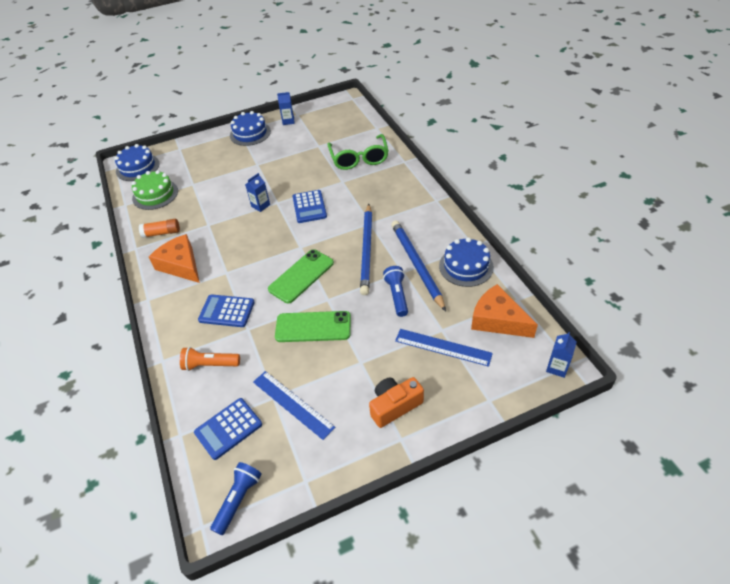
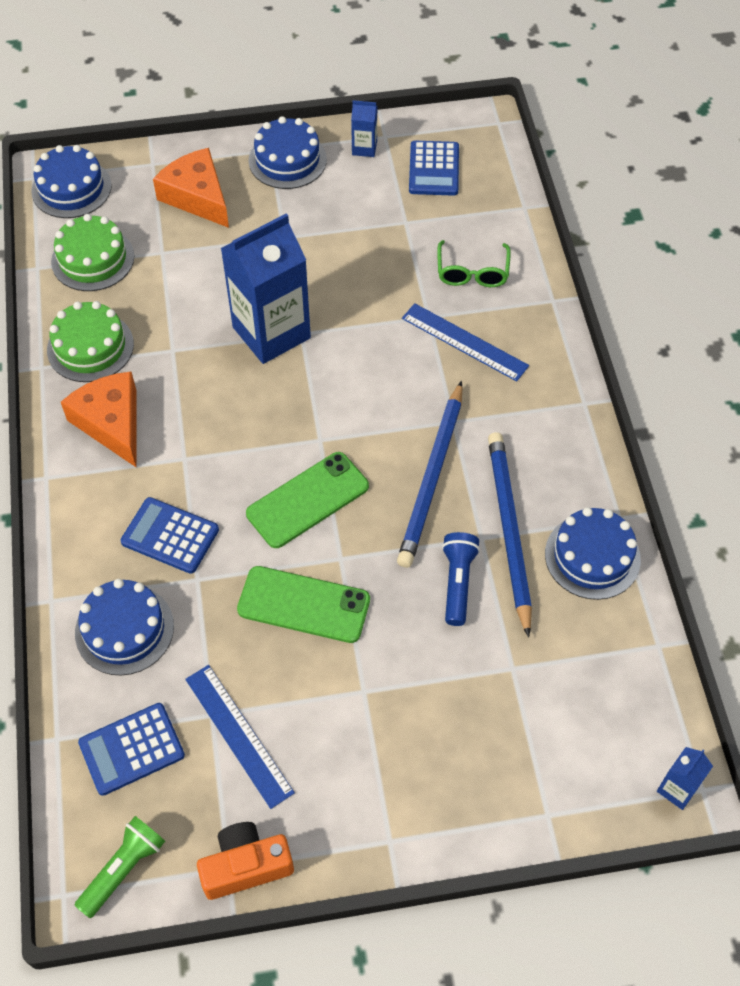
camera: 10 degrees right, 10 degrees up
orange glue stick [139,219,180,238] -> green cake [47,301,134,382]
orange flashlight [180,347,240,371] -> blue cake [75,579,174,675]
blue flashlight [210,462,262,535] -> green flashlight [75,816,165,918]
blue carton [245,173,270,212] -> blue carton [221,214,311,364], size x2.29
blue calculator [293,190,327,223] -> blue calculator moved to [409,141,459,196]
green glasses [327,134,389,170] -> green glasses [437,240,511,287], size x0.67
orange camera [369,377,424,428] -> orange camera moved to [197,822,294,900]
blue ruler [395,329,493,367] -> blue ruler moved to [402,303,529,382]
orange cheese [471,284,538,338] -> orange cheese moved to [153,148,229,228]

